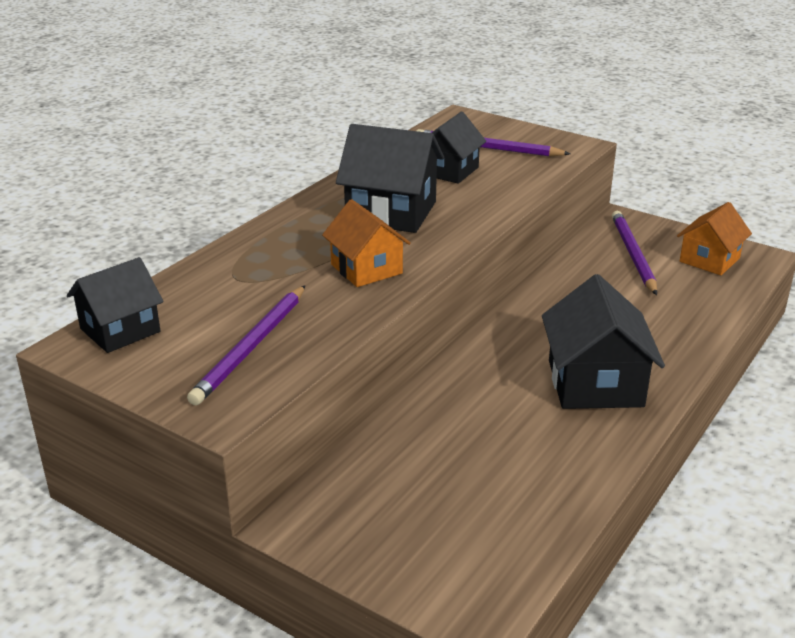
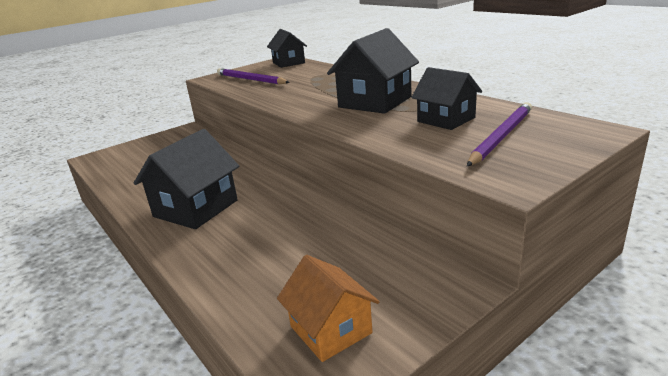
camera: 110 degrees right, 5 degrees down
orange house [322,199,411,287] -> none
black house [542,274,665,409] -> black house turned 75 degrees counterclockwise [134,129,239,229]
purple pencil [612,211,657,295] -> none

